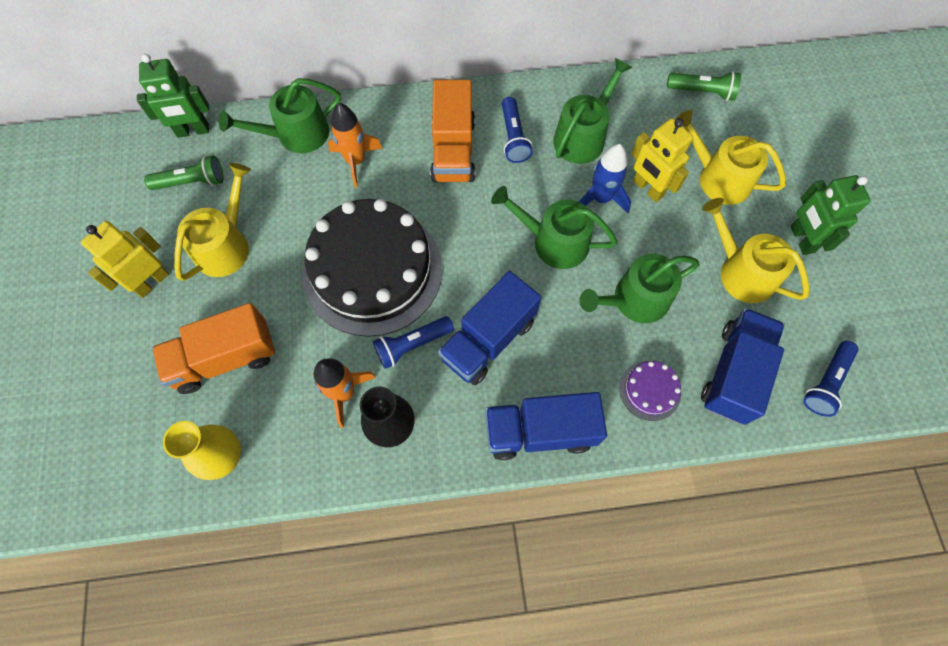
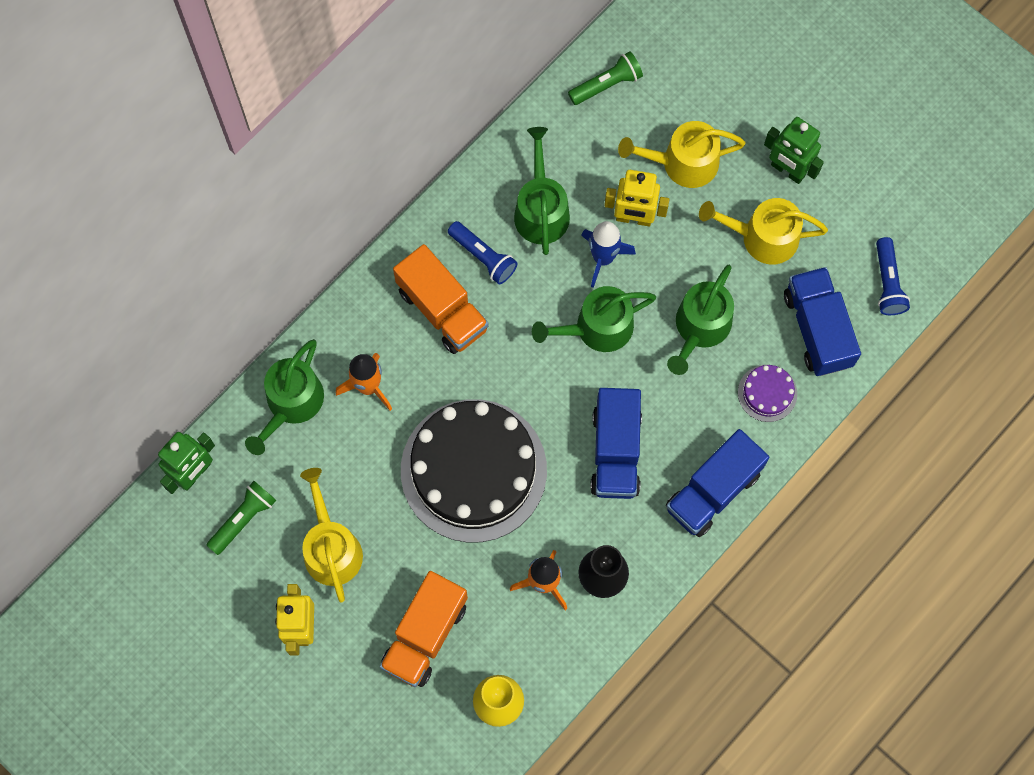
camera: 40 degrees left, 5 degrees up
blue flashlight [373,316,454,369] -> none

